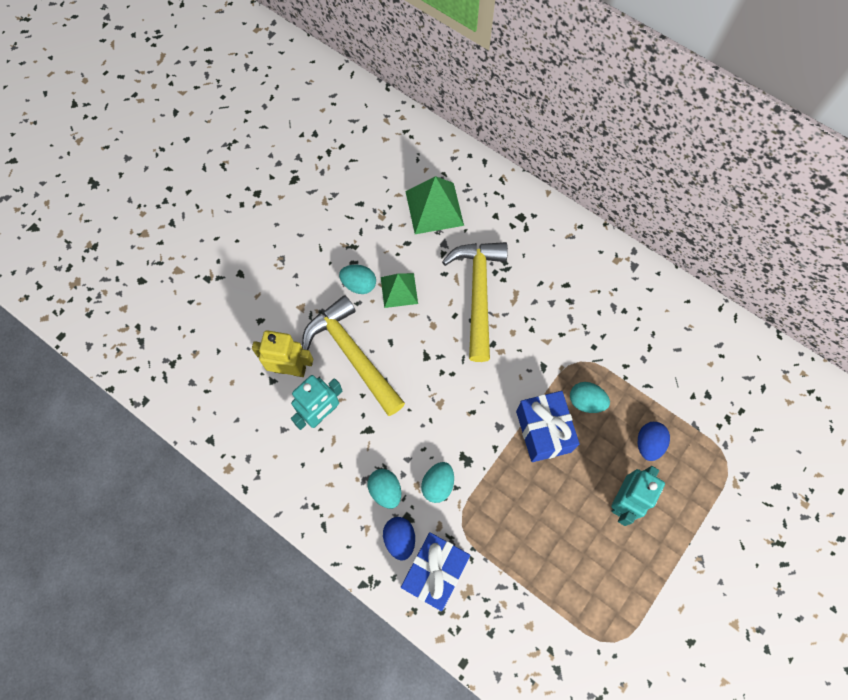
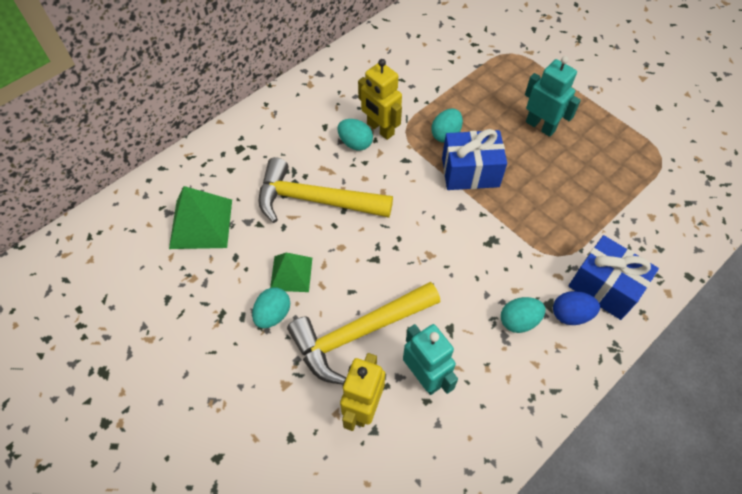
camera: 80 degrees left, 10 degrees down
turquoise egg [421,462,454,503] -> turquoise egg moved to [337,119,373,151]
blue egg [638,422,670,461] -> none
none -> yellow robot [358,59,402,140]

